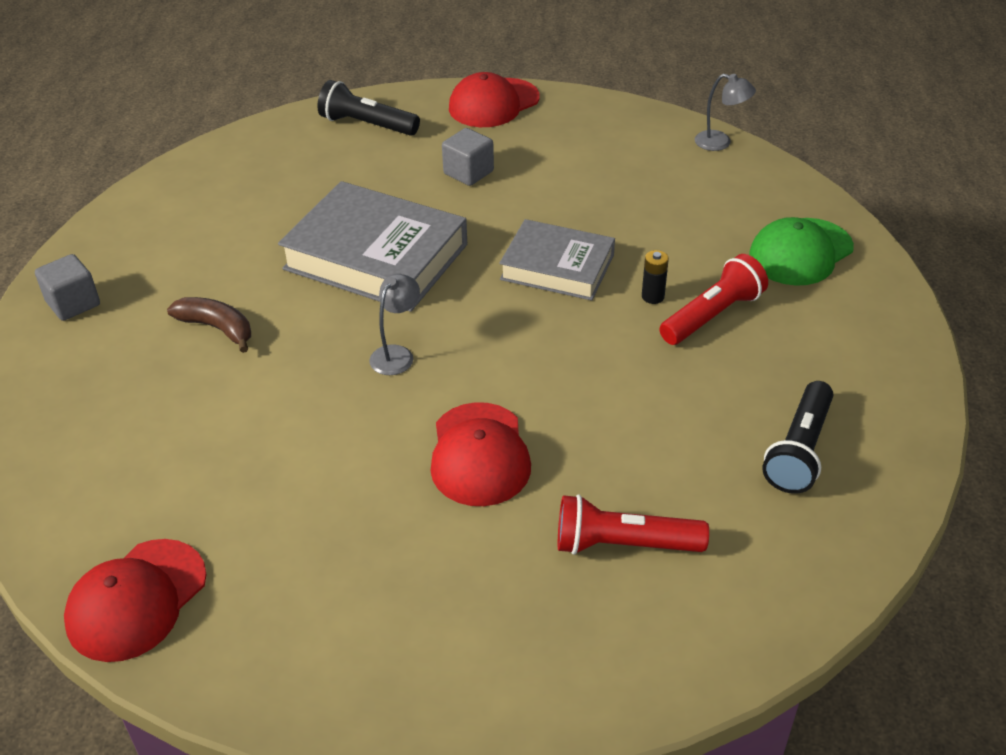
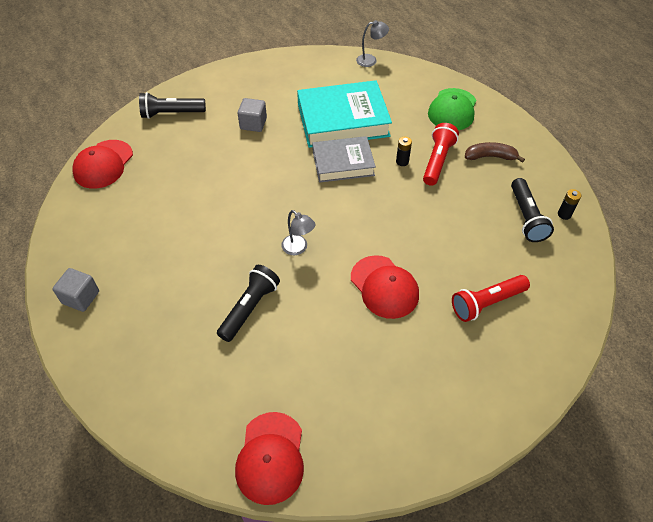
camera: 30 degrees left, 10 degrees up
brown banana [167,297,251,353] -> brown banana moved to [465,142,525,163]
grey book [278,181,467,312] -> none
grey lamp [369,274,420,375] -> grey lamp turned 135 degrees clockwise [281,210,315,255]
red cap [449,72,540,127] -> red cap moved to [72,140,133,189]
none -> black flashlight [217,265,280,342]
none -> turquoise book [297,80,392,148]
none -> black battery [558,189,582,220]

